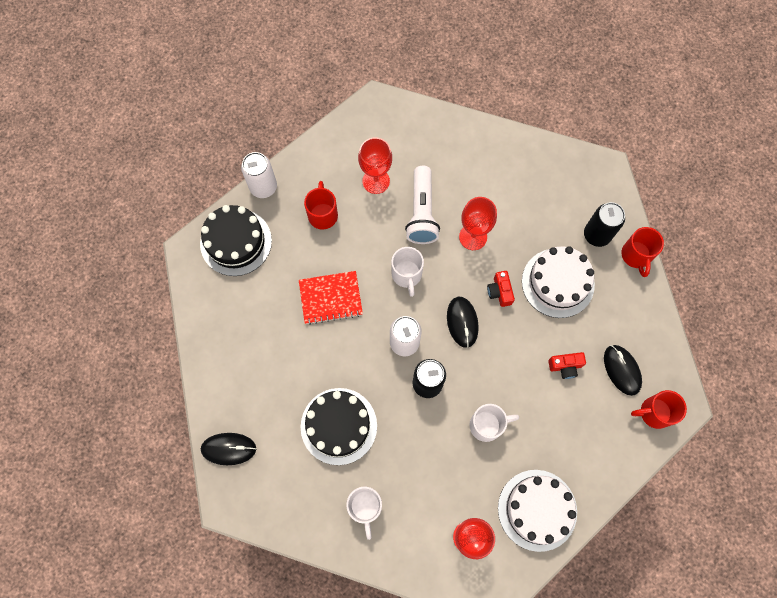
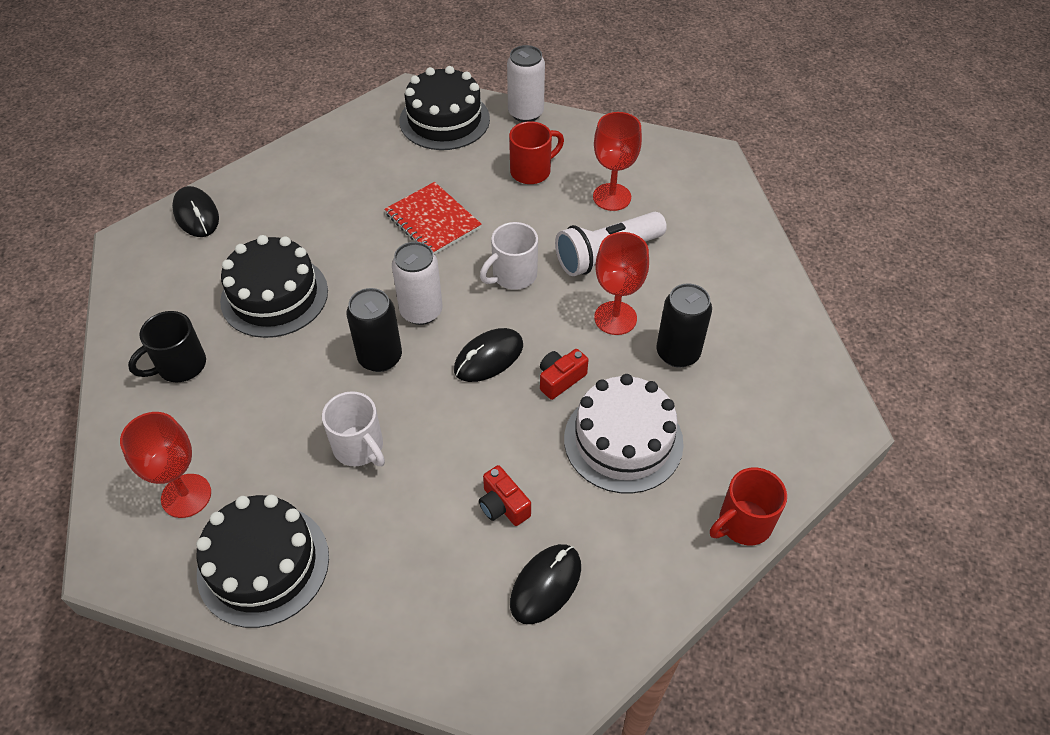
camera: 60 degrees right, 20 degrees down
white mug [346,487,382,540] -> black mug [128,311,206,383]
white cake [498,470,577,552] -> black cake [196,495,329,628]
black can [584,202,625,247] -> black can moved to [656,283,712,367]
red mug [631,390,687,429] -> none

